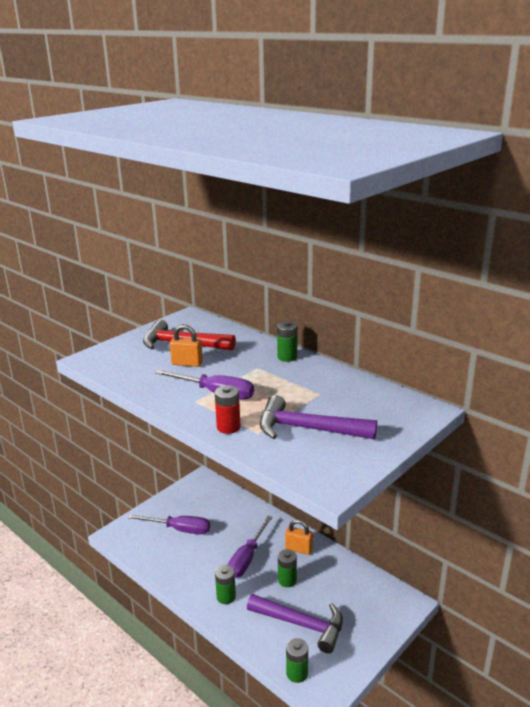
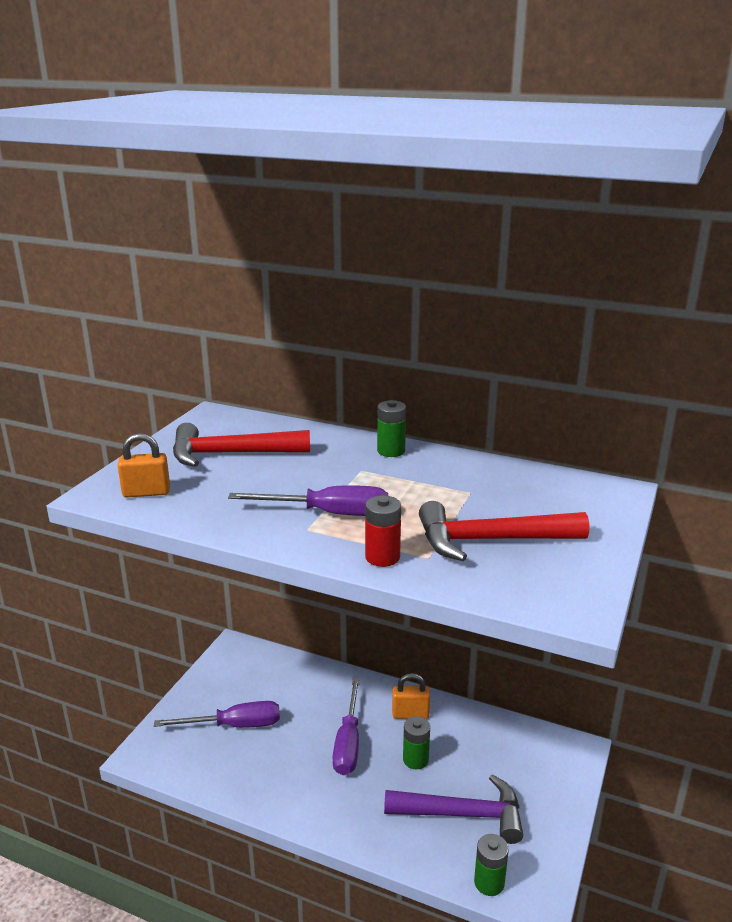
camera: 20 degrees left, 0 degrees up
orange padlock [170,324,203,367] -> orange padlock moved to [118,433,170,498]
green battery [215,565,236,604] -> none
purple hammer [260,395,377,440] -> red hammer [419,501,589,561]

